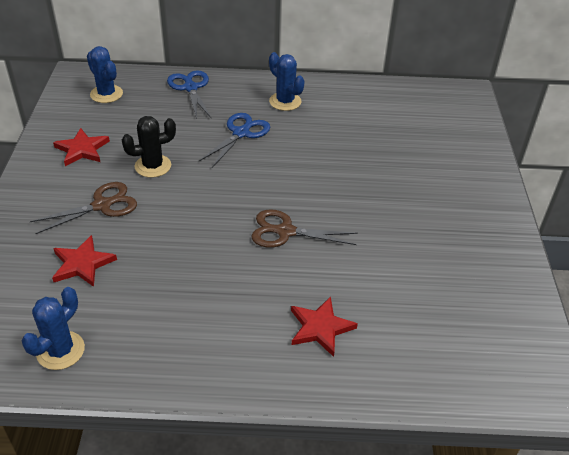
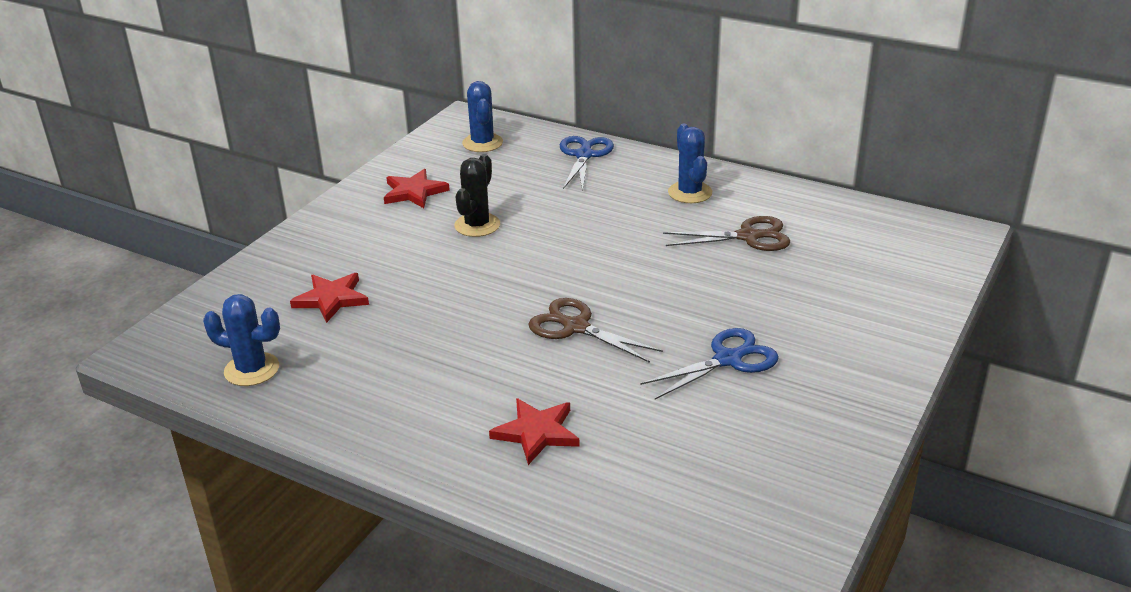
camera: 30 degrees right, 10 degrees down
blue cactus [22,287,85,370] -> blue cactus turned 45 degrees clockwise [203,294,280,386]
brown scissors [30,182,137,234] -> brown scissors moved to [663,216,791,251]
black cactus [122,116,176,178] -> black cactus turned 75 degrees counterclockwise [454,154,500,237]
blue scissors [199,113,270,168] -> blue scissors moved to [640,328,779,399]

